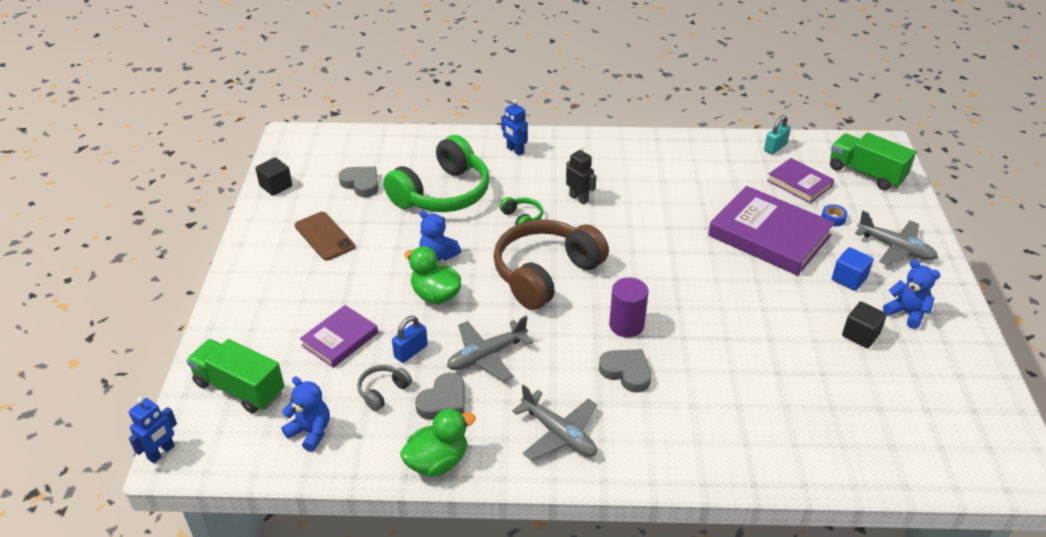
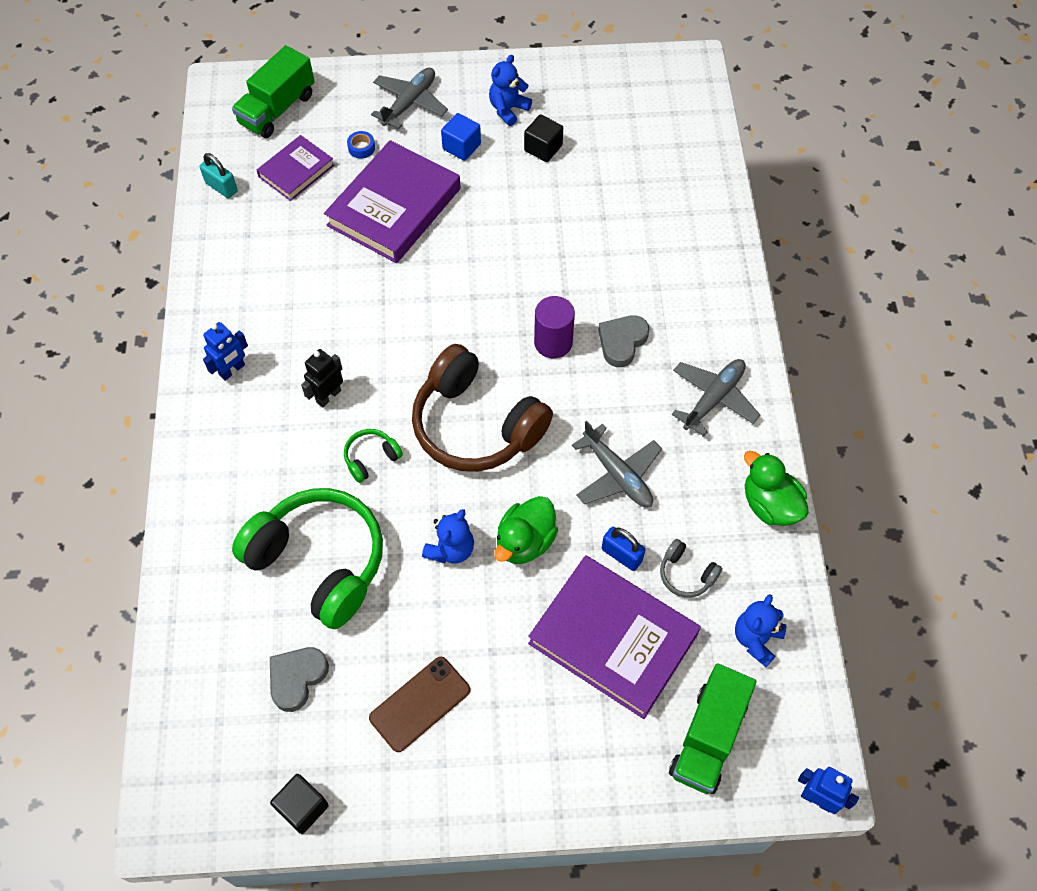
camera: 95 degrees left, 20 degrees up
purple book [300,305,378,368] -> purple book [528,555,701,719], size x1.80
grey heart [415,372,465,420] -> none
blue robot [501,99,528,156] -> blue robot moved to [203,322,248,381]

